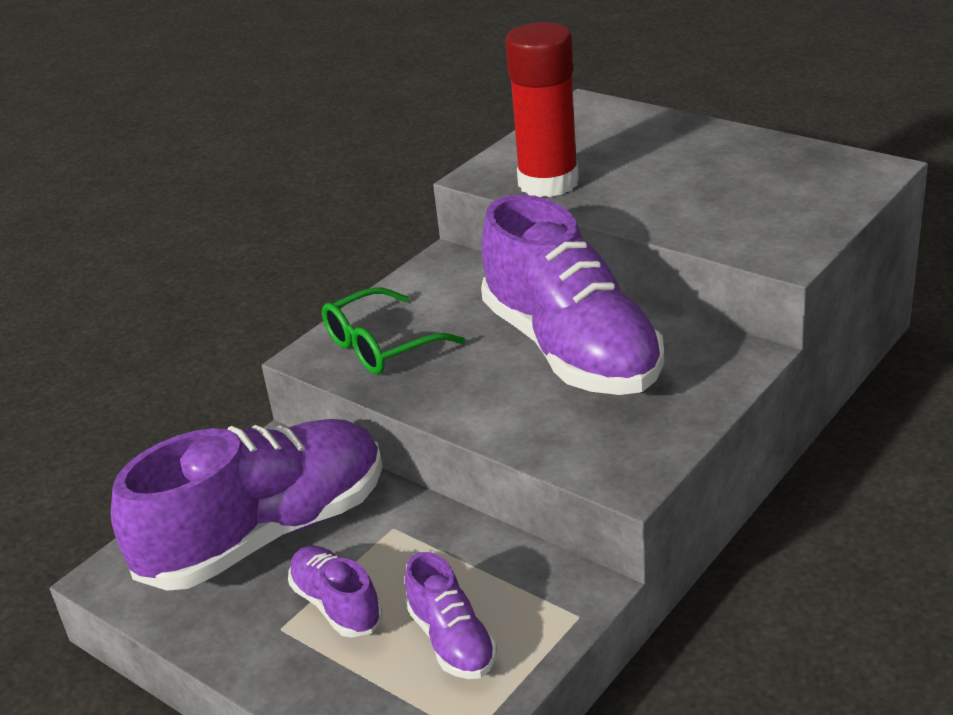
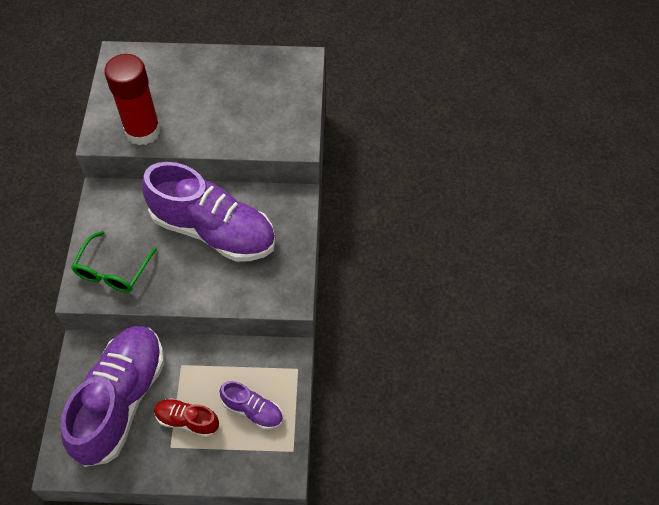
camera: 40 degrees left, 25 degrees up
purple shoe [288,546,383,638] -> red shoe [154,398,219,437]

